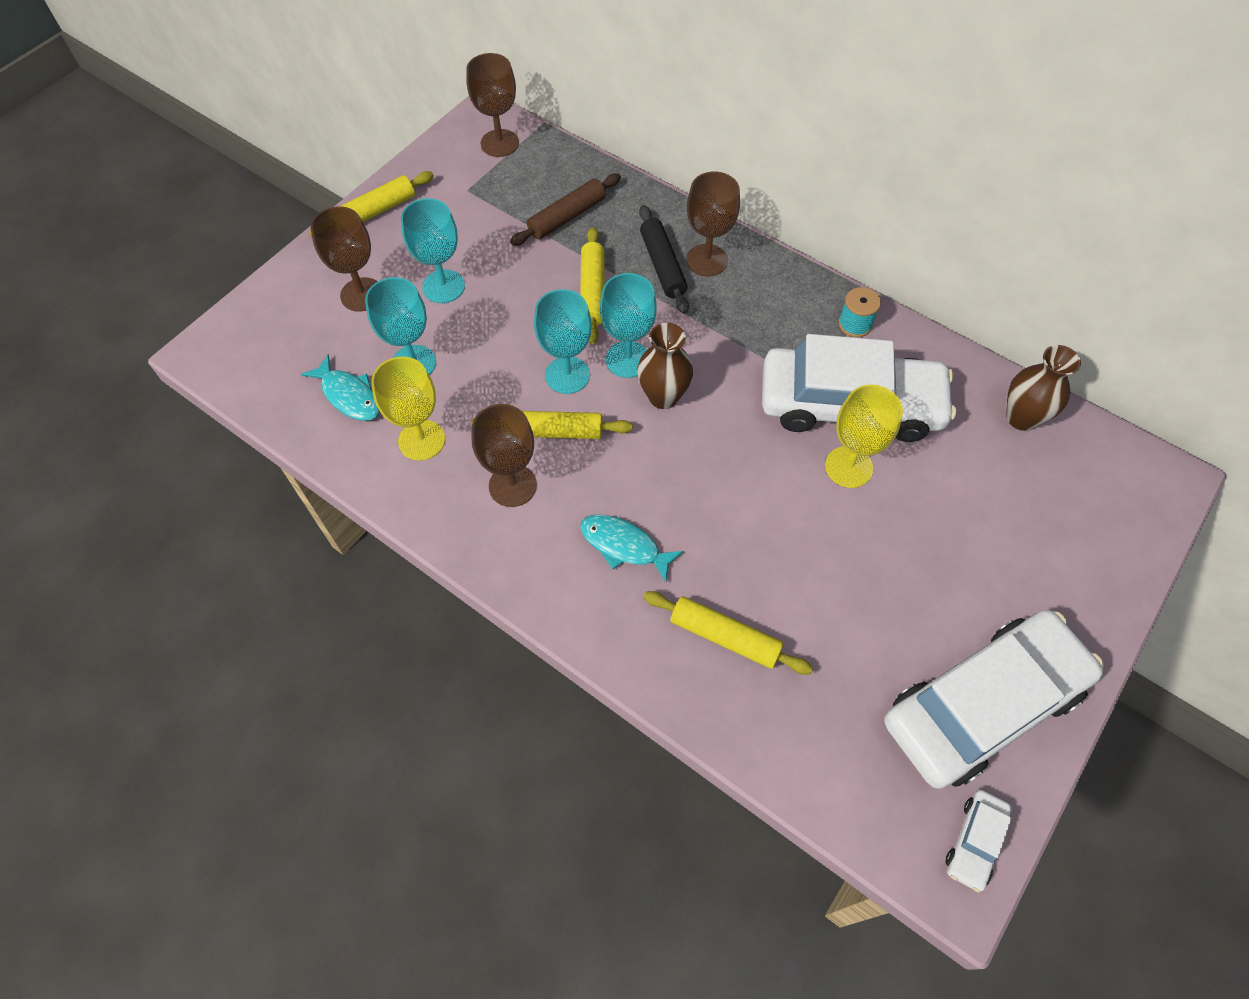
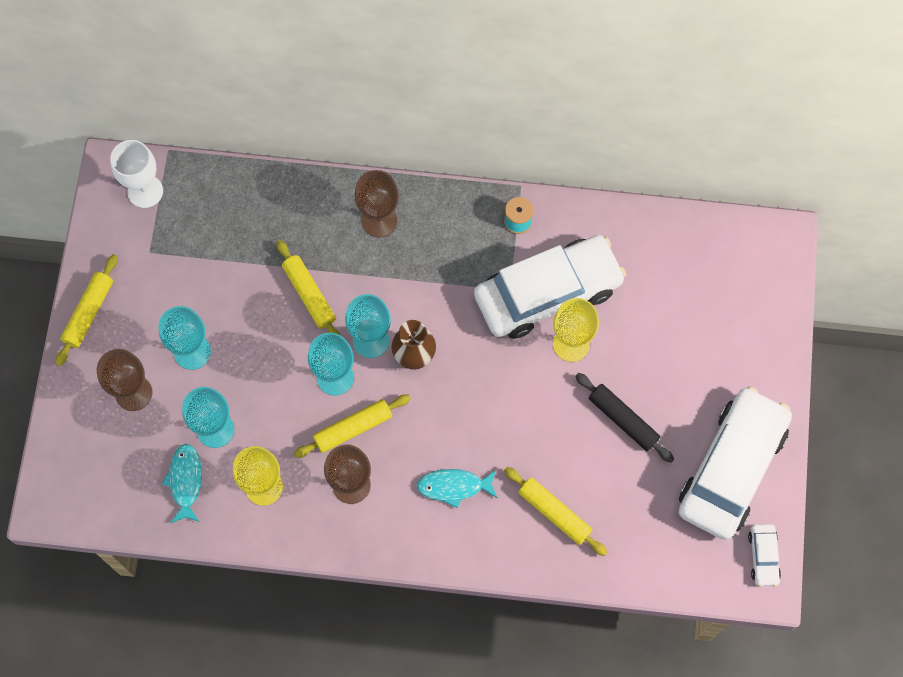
camera: 30 degrees left, 10 degrees up
turquoise fish [301,354,380,421] -> turquoise fish turned 105 degrees counterclockwise [162,444,202,523]
brown goblet [466,53,519,157] -> white goblet [110,140,163,208]
brown rolling pin [510,173,621,246] -> none
black rolling pin [639,205,689,314] -> black rolling pin moved to [575,373,674,463]
yellow rolling pin [643,591,813,675] -> yellow rolling pin turned 45 degrees clockwise [504,467,607,556]
brown vase [1006,345,1081,431] -> none

